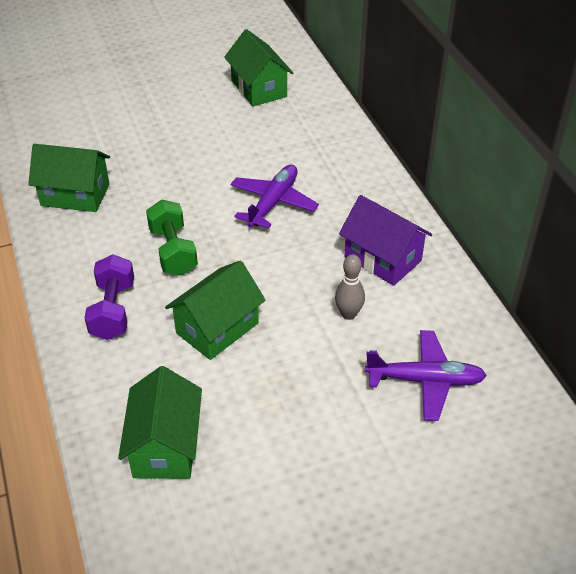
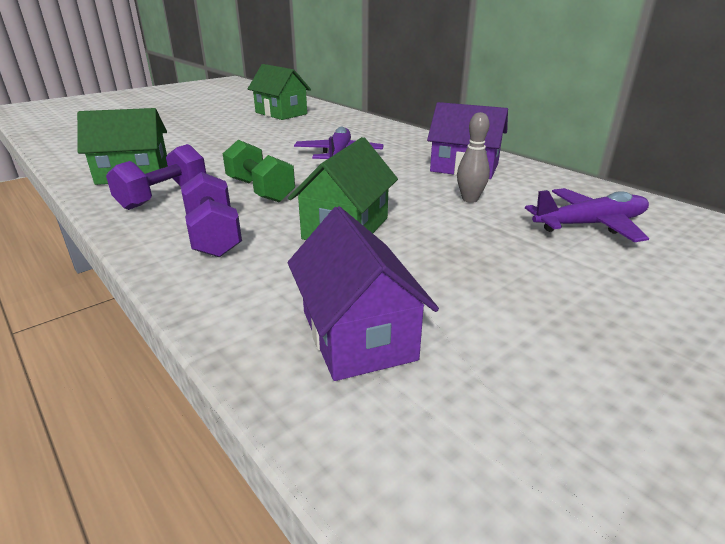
camera: 20 degrees left, 15 degrees down
green house [118,366,202,479] -> purple house [288,206,439,381]
none -> purple dumbbell [106,144,206,210]

